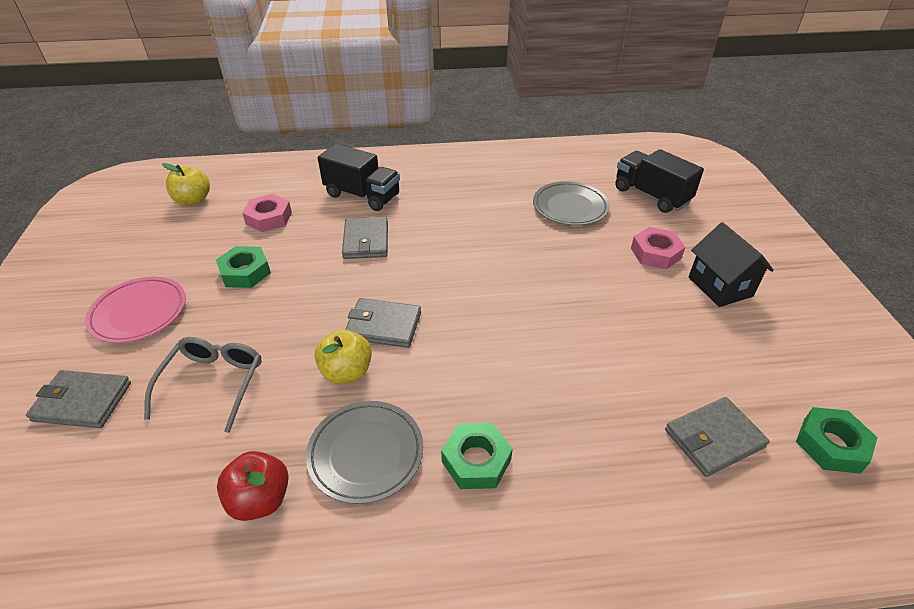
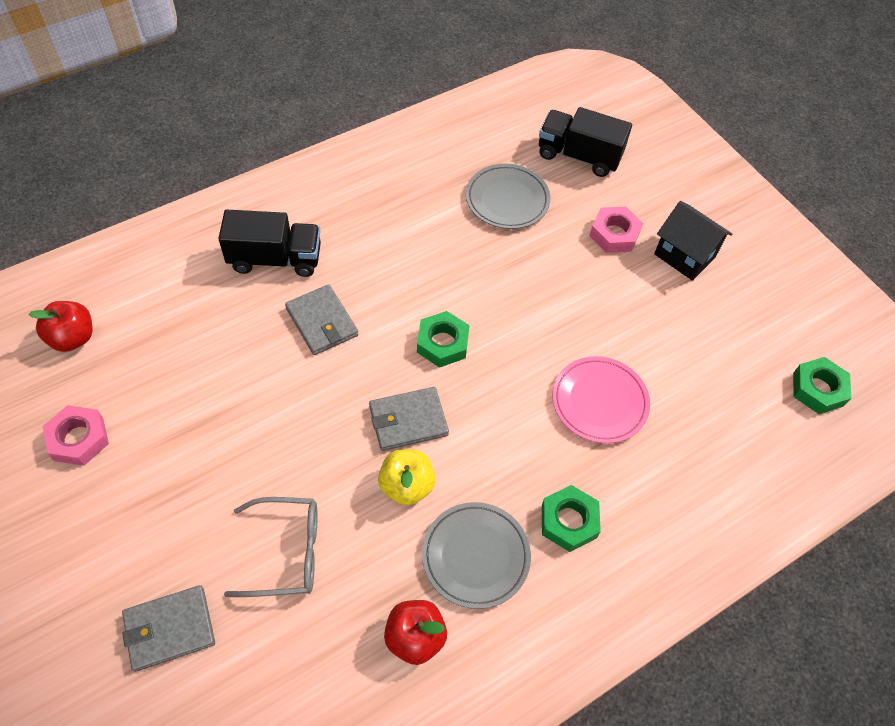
camera: 30 degrees left, 15 degrees up
pink plate [85,277,186,343] -> pink plate moved to [552,356,650,443]
grey glasses [144,337,262,433] -> grey glasses turned 105 degrees clockwise [224,497,318,597]
yellow apple [162,163,210,206] -> red apple [29,301,93,352]
green nut [216,246,271,288] -> green nut moved to [417,311,470,368]
pink nut [242,194,292,232] -> pink nut moved to [42,405,109,466]
grey wallet [665,397,770,477] -> none

